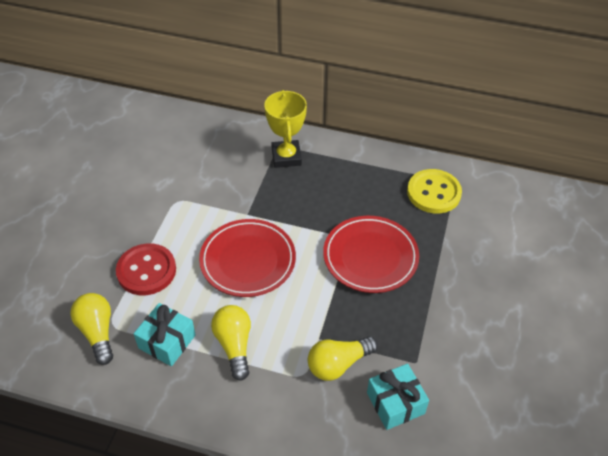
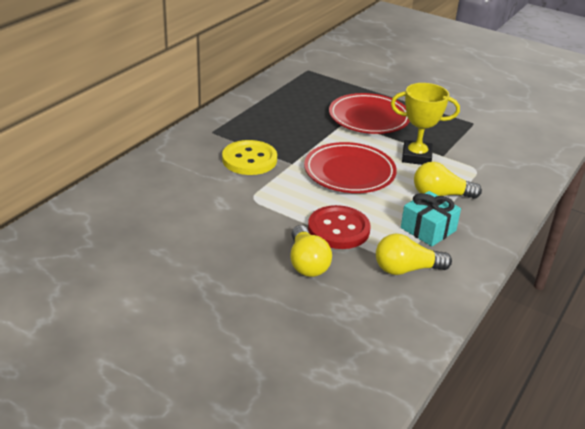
camera: 75 degrees left, 15 degrees down
yellow trophy [264,90,307,168] -> yellow trophy moved to [391,83,460,165]
yellow light bulb [308,336,378,381] -> yellow light bulb moved to [290,225,332,277]
turquoise gift [367,364,429,430] -> none
yellow button [407,169,462,213] -> yellow button moved to [222,140,277,175]

